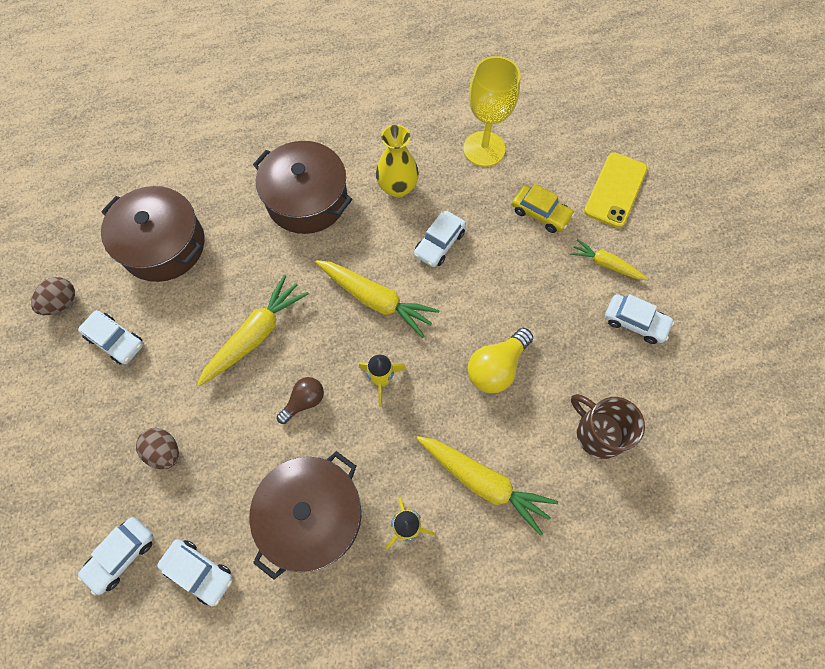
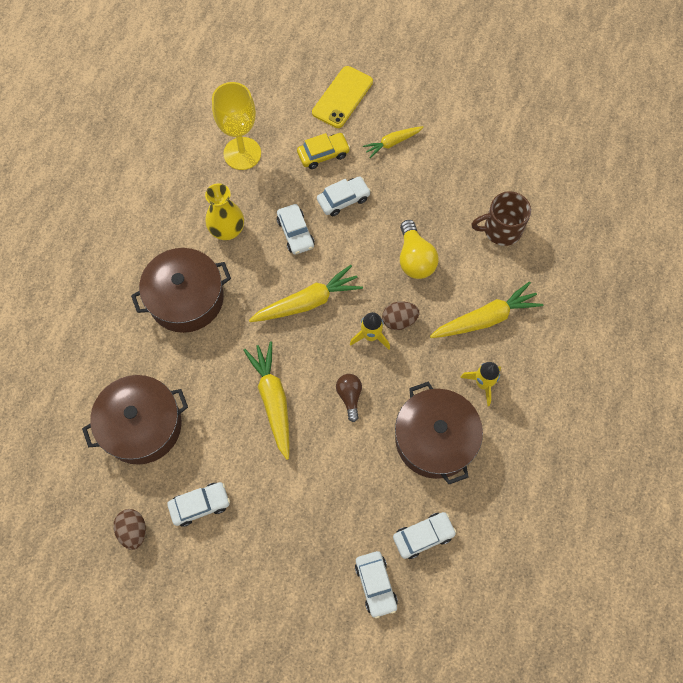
camera: 55 degrees left, 0 degrees up
brown egg [136,428,179,469] -> brown egg moved to [382,301,419,330]
yellow phone [584,152,647,228] -> yellow phone turned 60 degrees clockwise [312,66,373,128]
white car [605,294,674,344] -> white car moved to [317,176,371,216]

